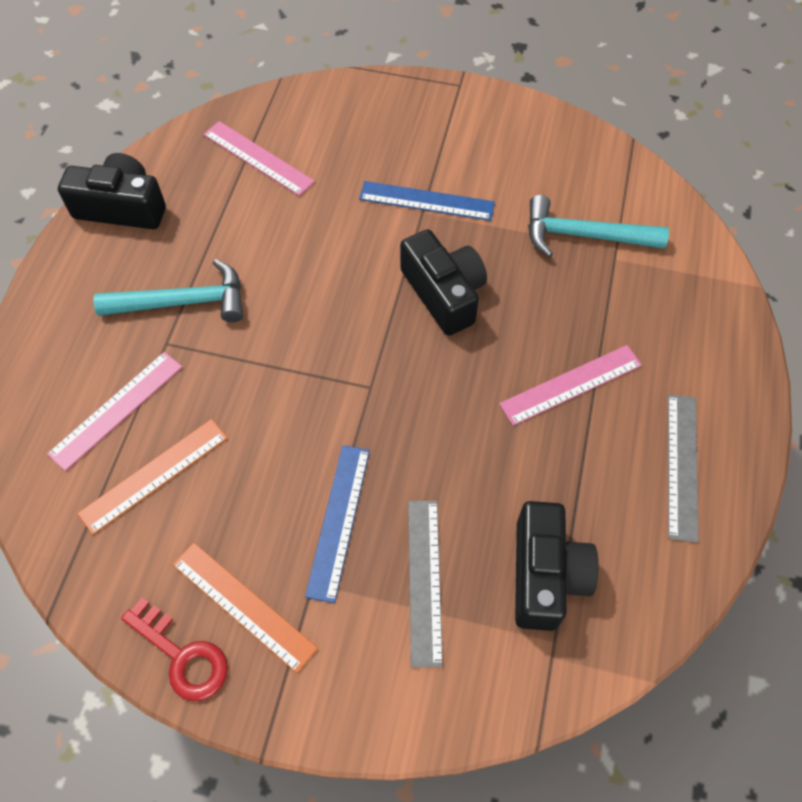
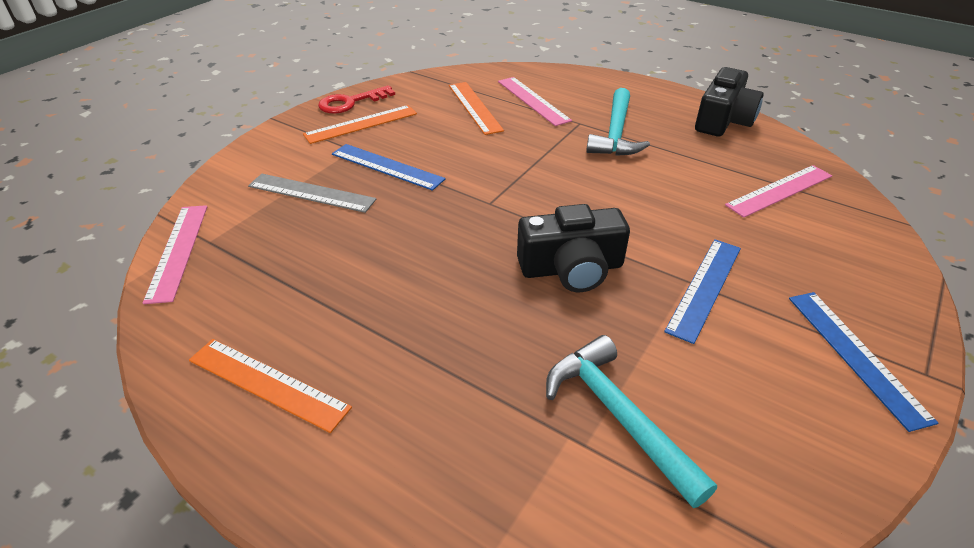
camera: 110 degrees right, 20 degrees down
pink ruler [499,345,642,426] -> pink ruler moved to [143,205,207,304]
black camera [515,501,598,631] -> none
turquoise hammer [528,195,669,257] -> turquoise hammer turned 60 degrees counterclockwise [546,335,717,508]
grey ruler [668,394,699,543] -> orange ruler [189,339,352,433]
none -> blue ruler [789,292,938,432]

